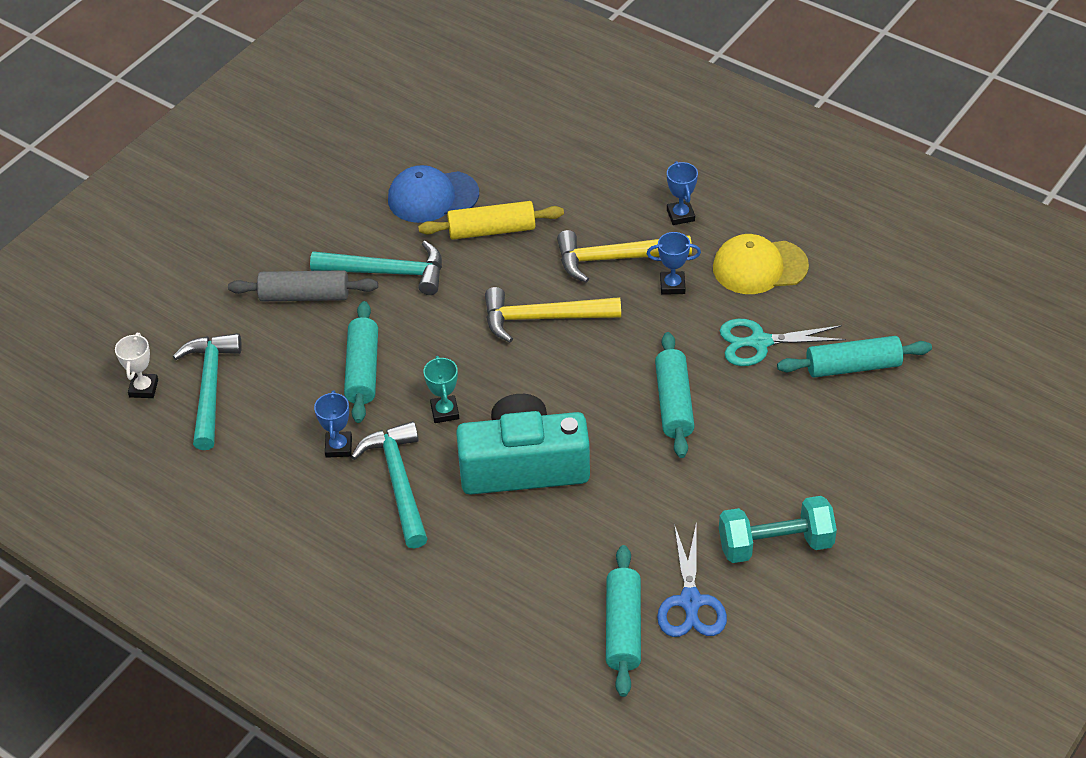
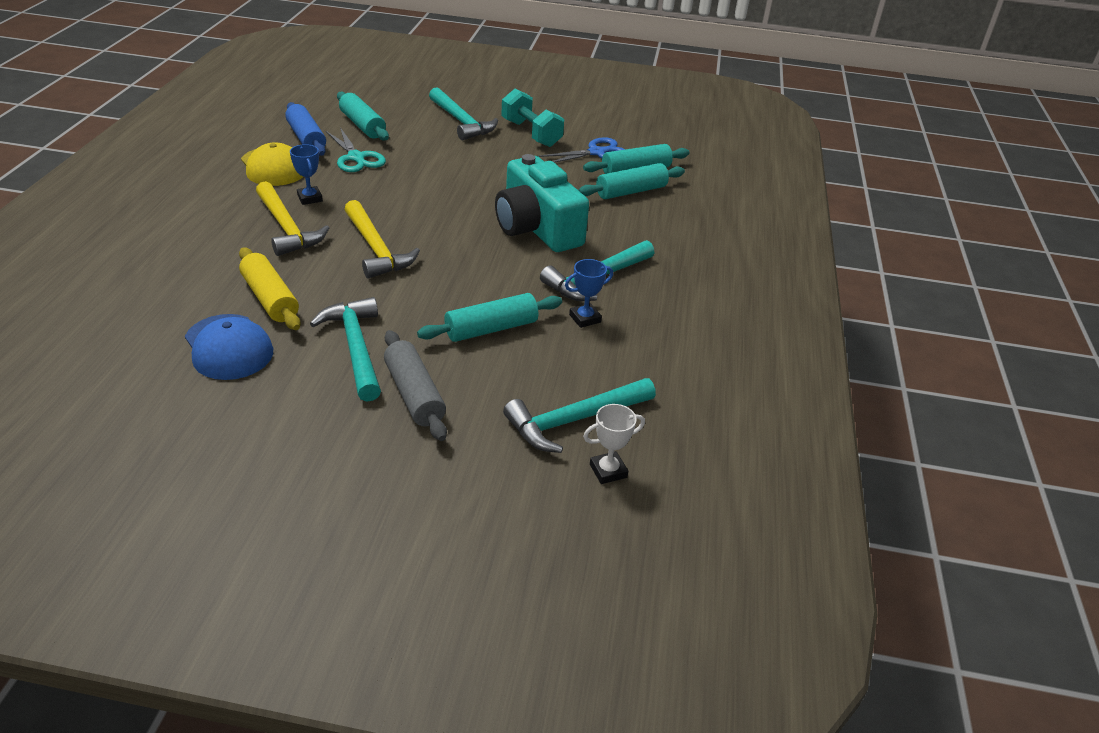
camera: 120 degrees left, 10 degrees down
turquoise trophy [423,356,459,423] -> none
turquoise rolling pin [655,332,695,458] -> turquoise rolling pin moved to [578,163,685,199]
blue trophy [667,161,698,225] -> none
none -> blue rolling pin [285,102,326,156]
none -> turquoise hammer [429,87,498,140]

